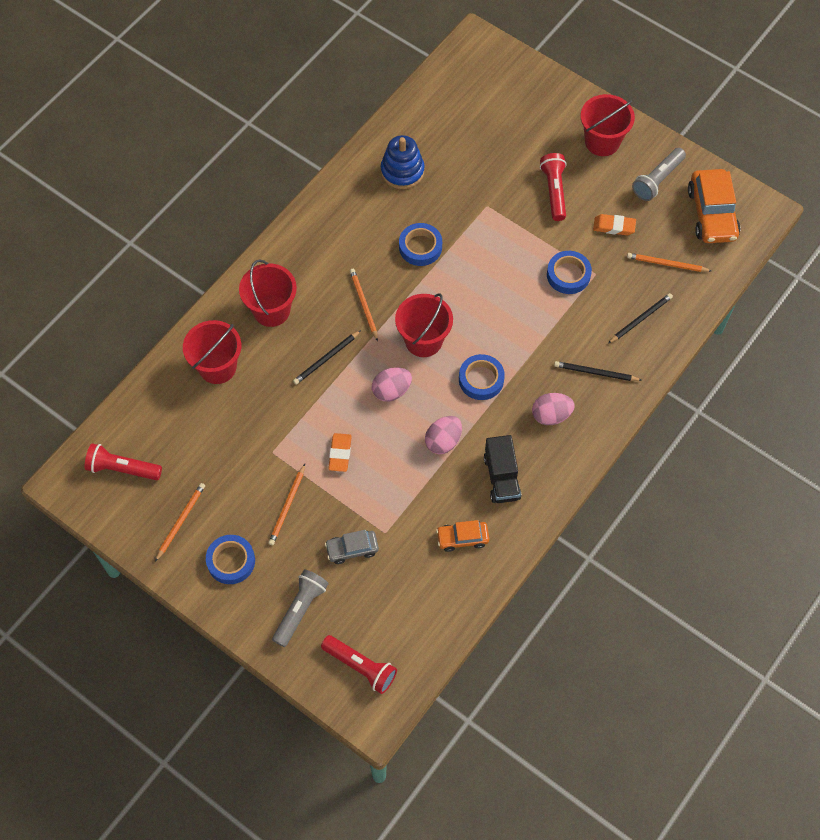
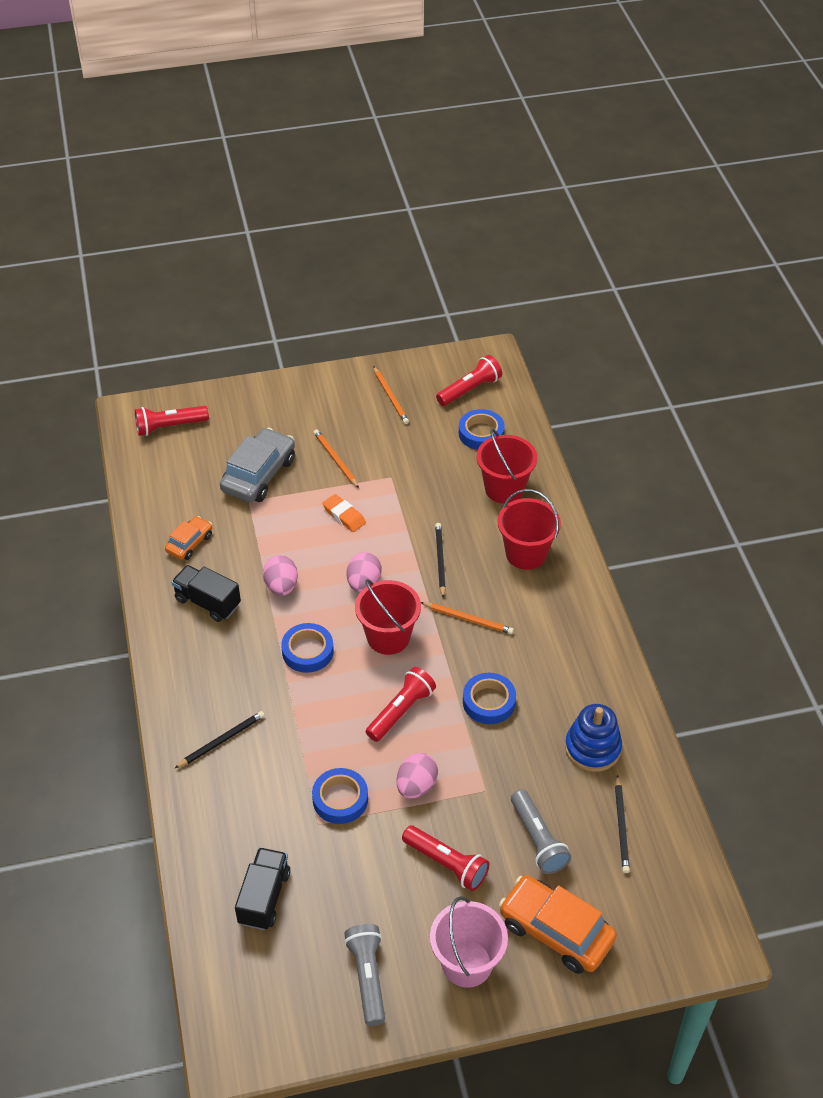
camera: 130 degrees right, 15 degrees down
blue tape [206,535,255,584] -> blue tape moved to [459,409,505,450]
grey flashlight [272,569,329,647] -> grey flashlight moved to [511,789,571,874]
grey car [325,530,379,564] -> grey car [220,428,295,502], size x1.79
pink egg [532,393,575,425] -> pink egg moved to [396,753,438,799]
red bucket [580,94,635,156] -> pink bucket [430,896,508,988]
orange eraser [593,214,636,235] -> none
black pencil [608,293,673,344] -> black pencil moved to [615,775,630,873]
orange pencil [627,253,711,272] -> black truck [235,847,291,930]
orange car [688,169,740,243] -> orange car moved to [499,875,617,974]
none -> red flashlight [366,667,436,742]

